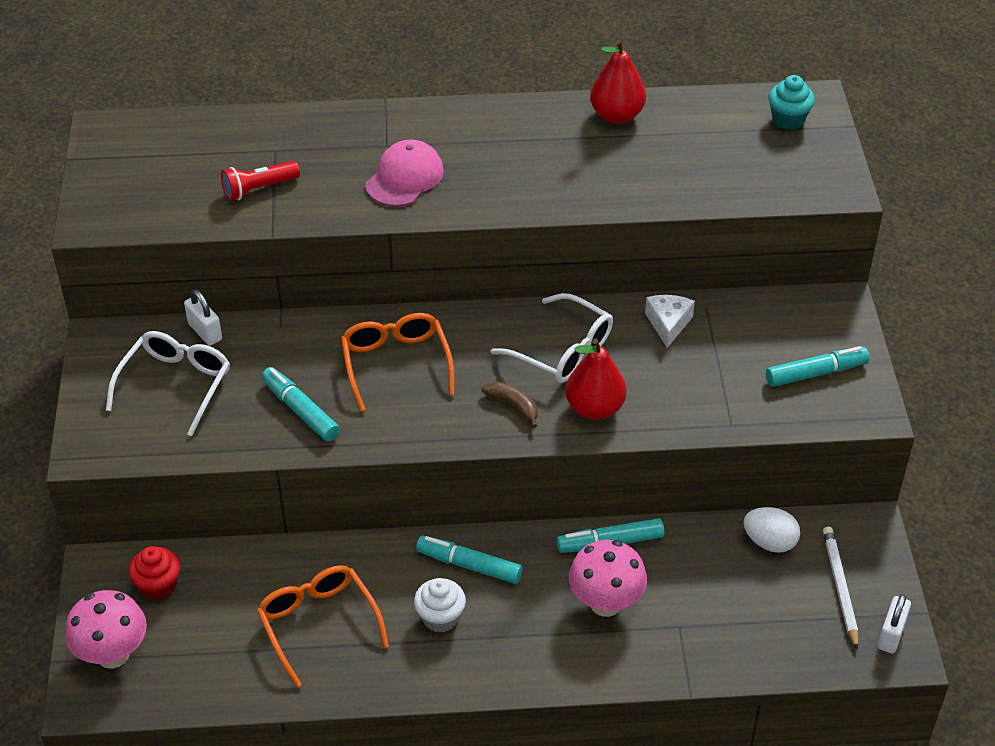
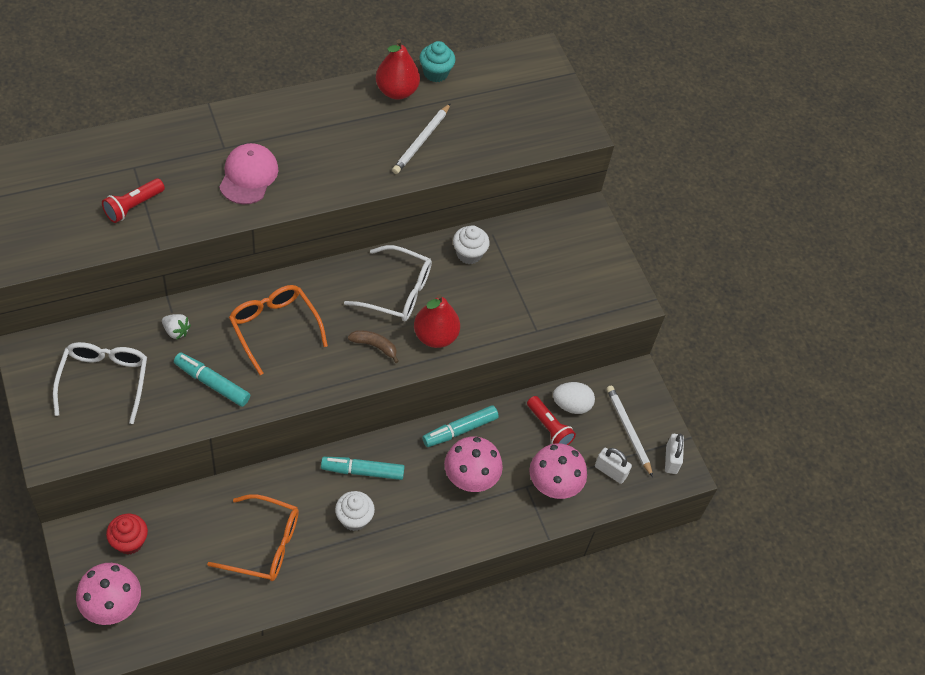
camera: 25 degrees left, 10 degrees up
white padlock [184,289,222,346] -> white padlock moved to [595,448,632,484]
orange glasses [257,565,389,687] -> orange glasses turned 150 degrees clockwise [207,494,299,581]
white cheese [645,295,695,348] -> white cupcake [453,225,490,264]
turquoise marker [766,346,870,387] -> none
turquoise cupcake [768,75,815,130] -> turquoise cupcake moved to [419,41,455,82]
none -> white strawberry [162,314,191,340]
none -> white pencil [392,103,451,174]
none -> red flashlight [527,396,576,445]
none -> pink mushroom [529,443,587,499]

